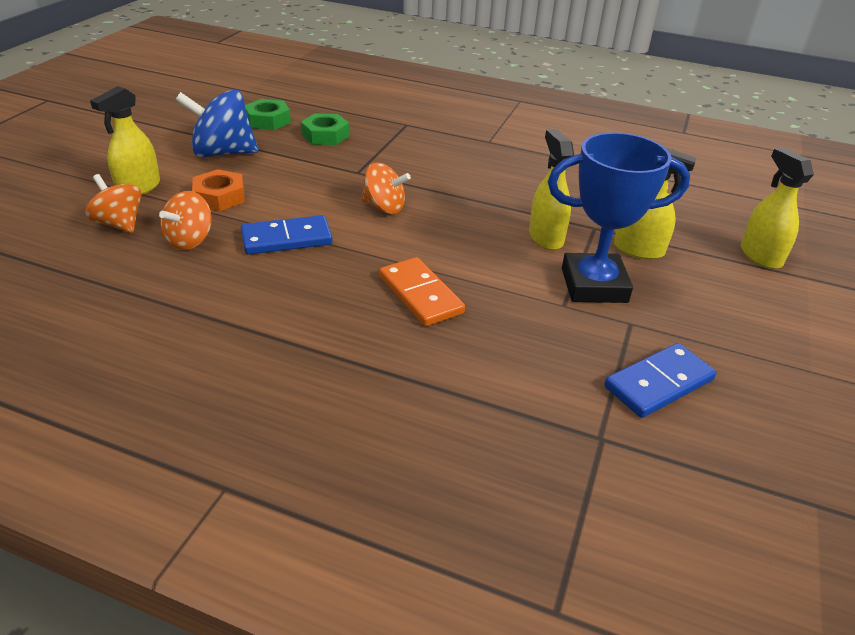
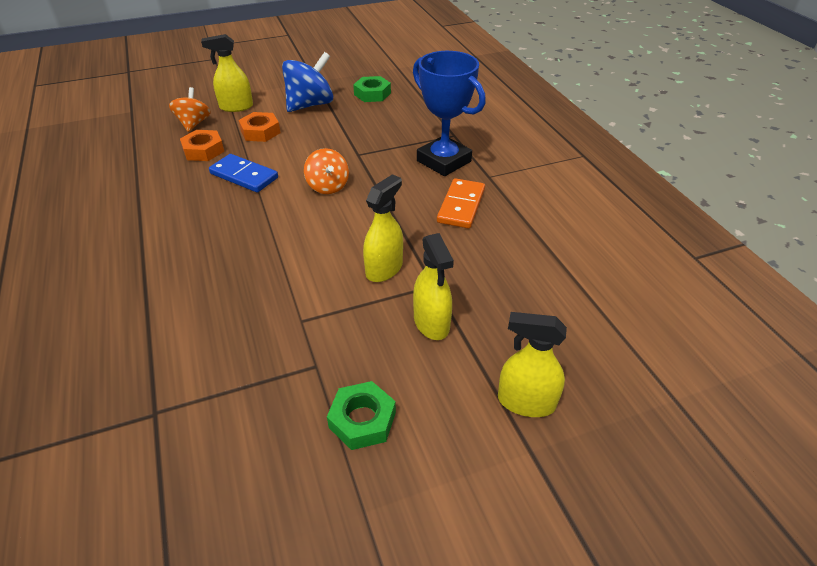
camera: 50 degrees right, 5 degrees up
orange spinning top [159,191,212,250] -> orange nut [180,130,224,161]
blue spinning top [175,89,259,157] -> blue spinning top turned 90 degrees clockwise [282,52,333,112]
green nut [301,113,349,145] -> green nut moved to [327,381,396,450]
orange domino [379,257,465,326] -> orange domino moved to [437,178,485,228]
blue trophy [548,132,690,303] -> blue trophy moved to [413,51,486,176]
blue domino [604,343,716,418] -> none
yellow spray bottle [741,148,814,269] -> yellow spray bottle turned 105 degrees counterclockwise [498,312,567,417]

